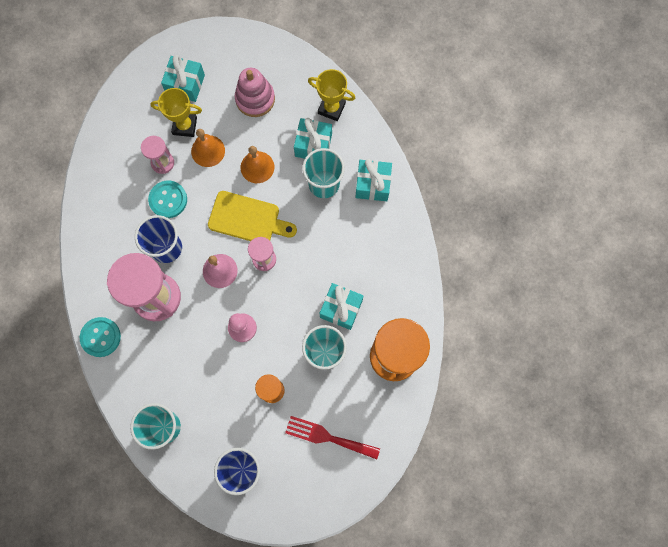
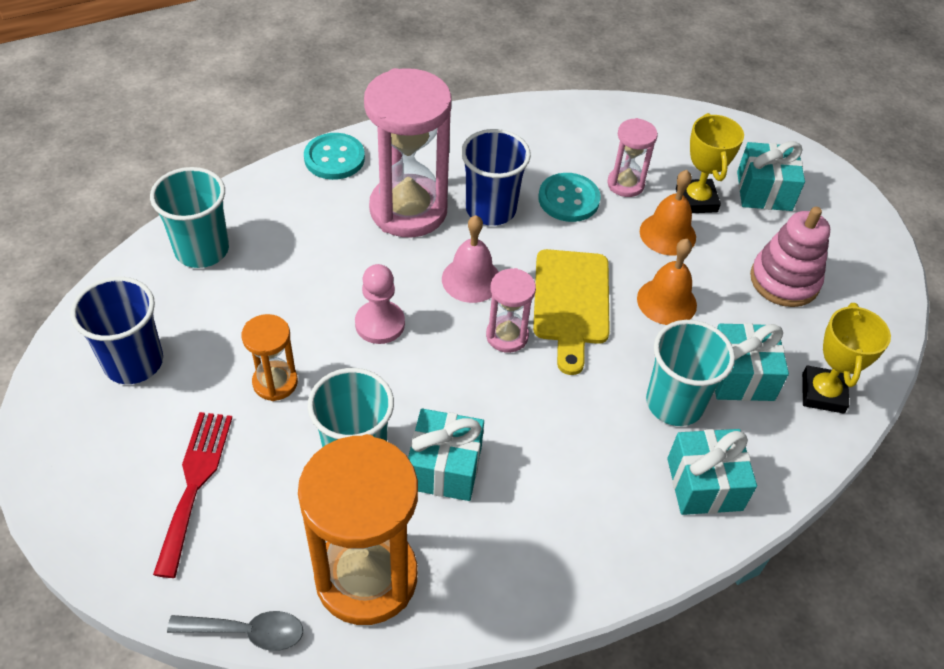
camera: 75 degrees right, 25 degrees down
none -> grey spoon [167,611,303,651]

